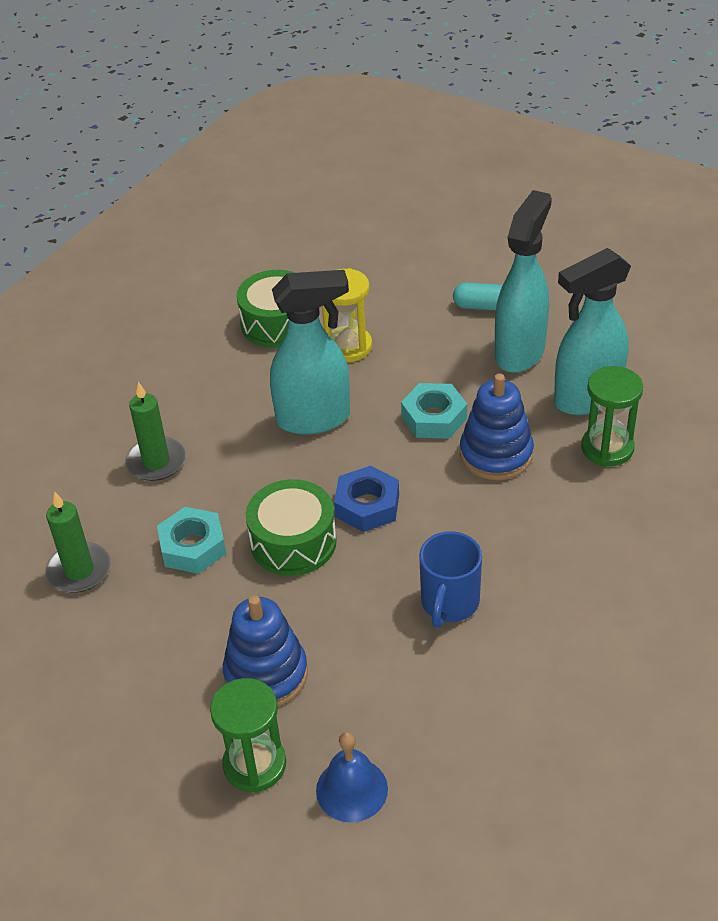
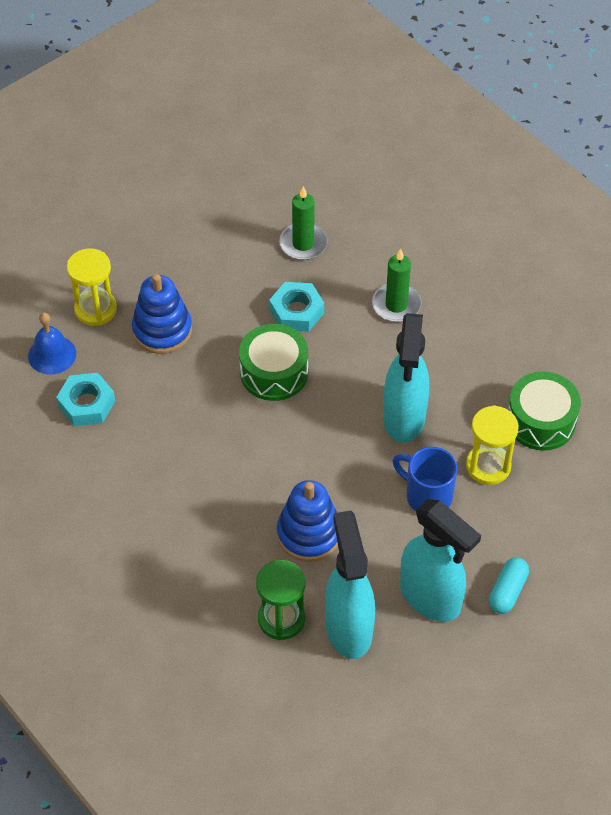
camera: 105 degrees right, 10 degrees up
green hourglass [210,678,286,793] -> yellow hourglass [67,248,117,326]
blue nut [334,466,399,532] -> none
turquoise nut [401,383,467,439] -> turquoise nut moved to [56,373,115,426]
blue mug [419,531,482,628] -> blue mug moved to [393,447,457,511]

